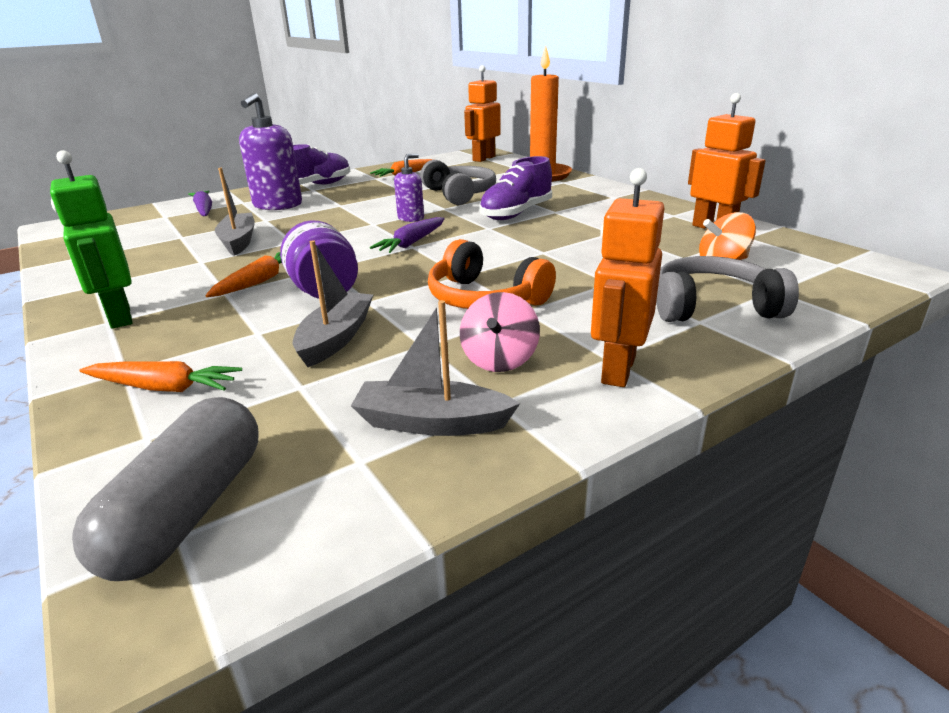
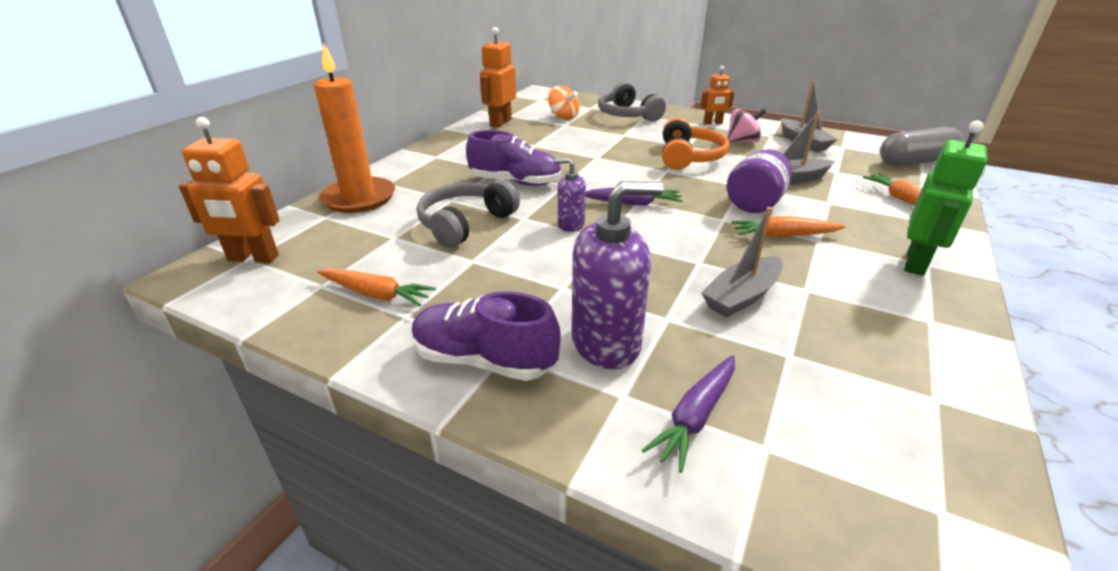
camera: 120 degrees left, 5 degrees up
orange robot [591,168,664,387] -> orange robot [701,66,735,125], size x0.62

